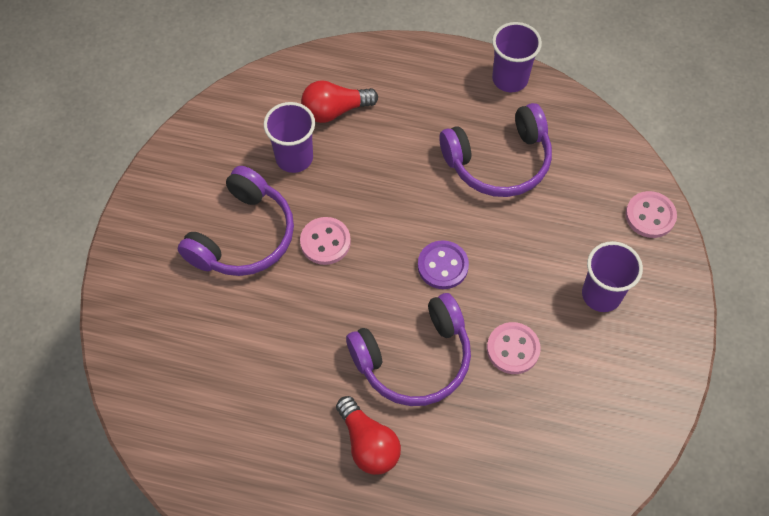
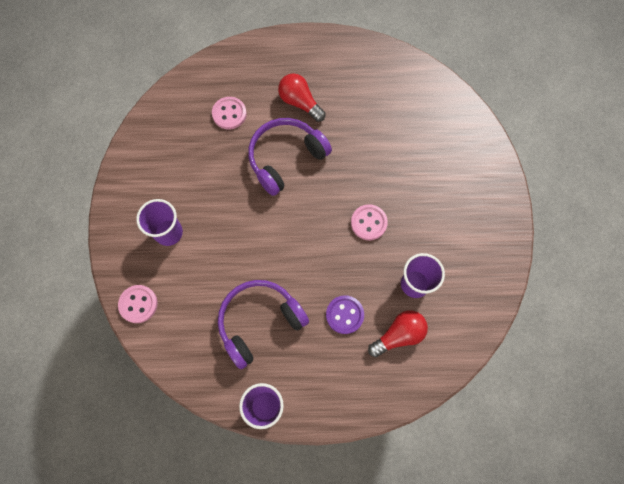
camera: 165 degrees right, 10 degrees up
purple headphones [178,166,294,276] -> none
purple button [418,240,469,289] -> purple button moved to [326,295,364,334]
pink button [487,322,541,374] -> pink button moved to [212,97,247,129]

